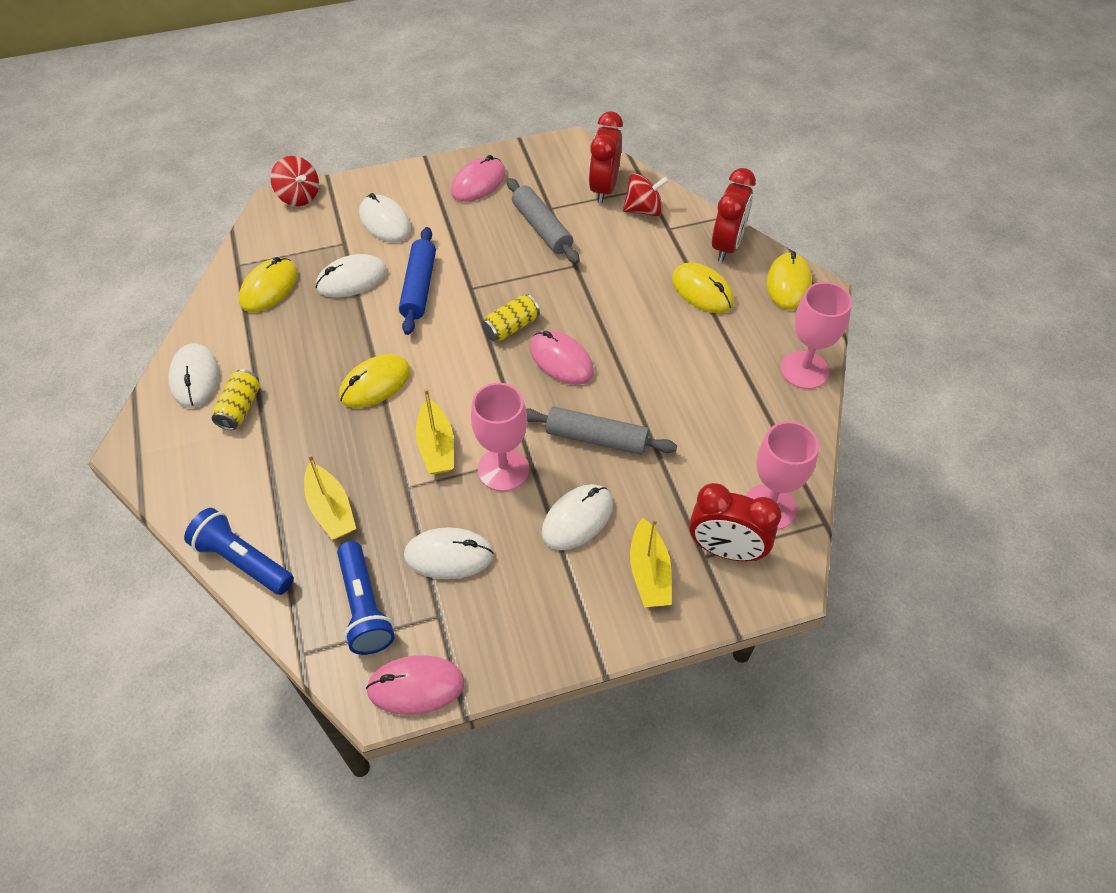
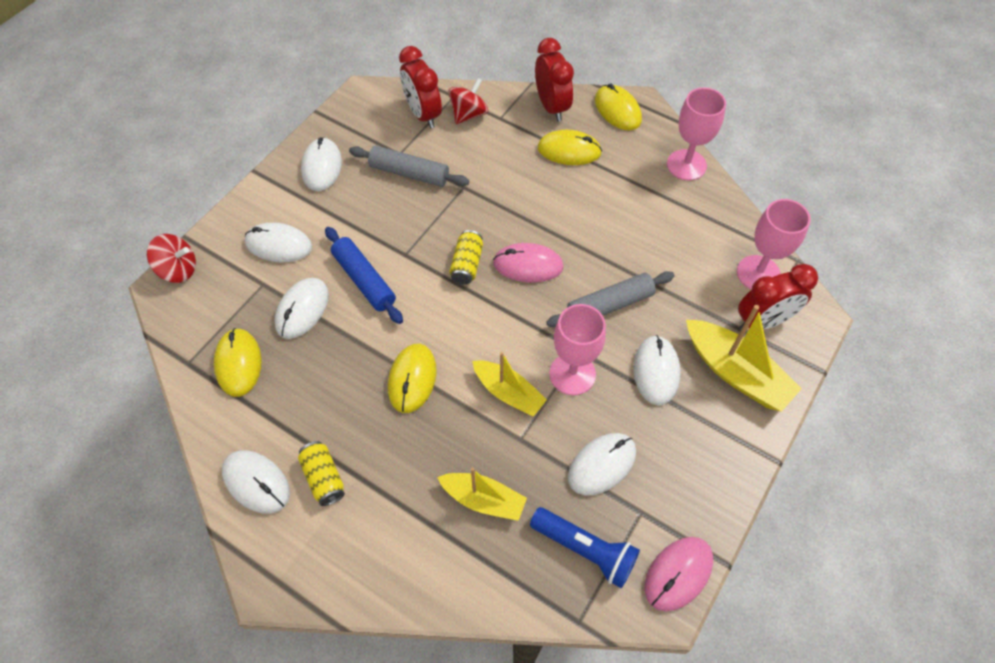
camera: 40 degrees left, 5 degrees up
blue flashlight [184,508,294,595] -> none
pink mouse [451,155,506,202] -> white mouse [301,137,342,191]
yellow boat [630,518,672,607] -> yellow boat [686,305,802,412], size x1.52

